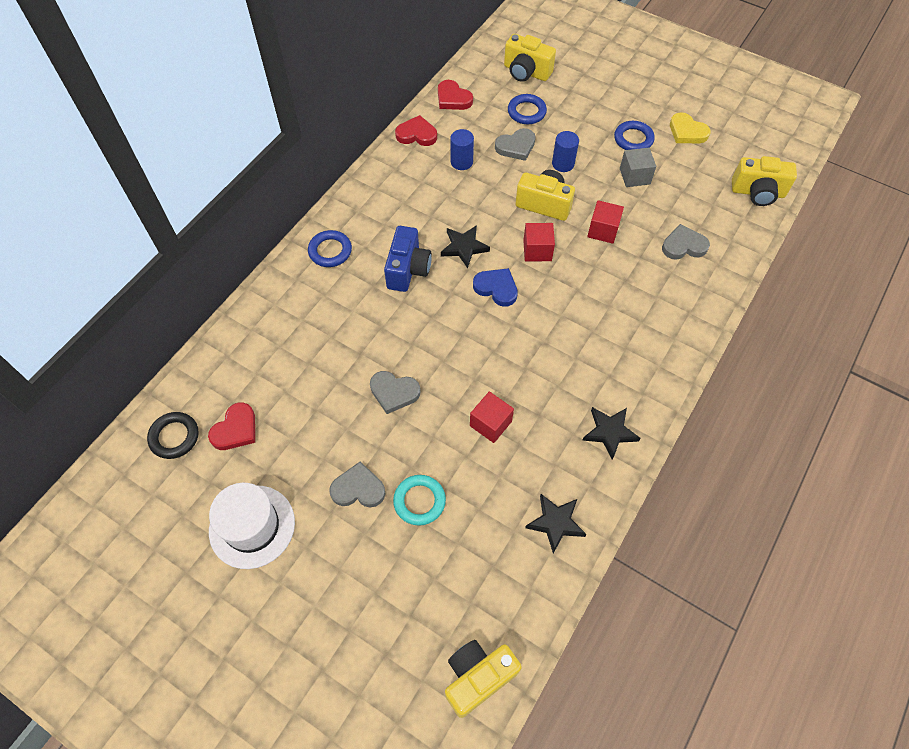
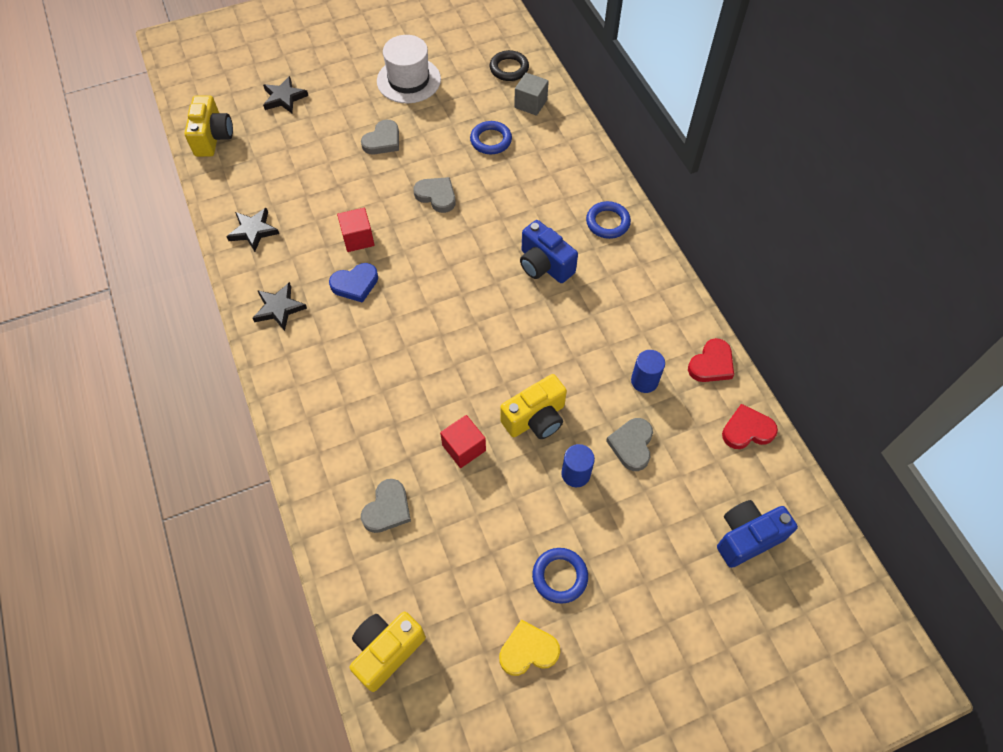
camera: 125 degrees right, 0 degrees up
red heart [208,402,255,450] -> none
grey heart [370,371,421,414] -> grey heart turned 75 degrees clockwise [413,177,456,213]
turquoise ring [393,475,446,526] -> none
black star [441,225,490,268] -> black star moved to [263,76,308,113]
blue heart [473,268,518,307] -> blue heart moved to [329,263,378,303]
yellow camera [504,34,556,82] -> blue camera [717,500,798,568]
blue ring [508,94,547,124] -> blue ring moved to [470,121,512,154]
red cube [523,223,555,261] -> none
grey cube [620,148,656,187] -> grey cube moved to [514,73,549,116]

